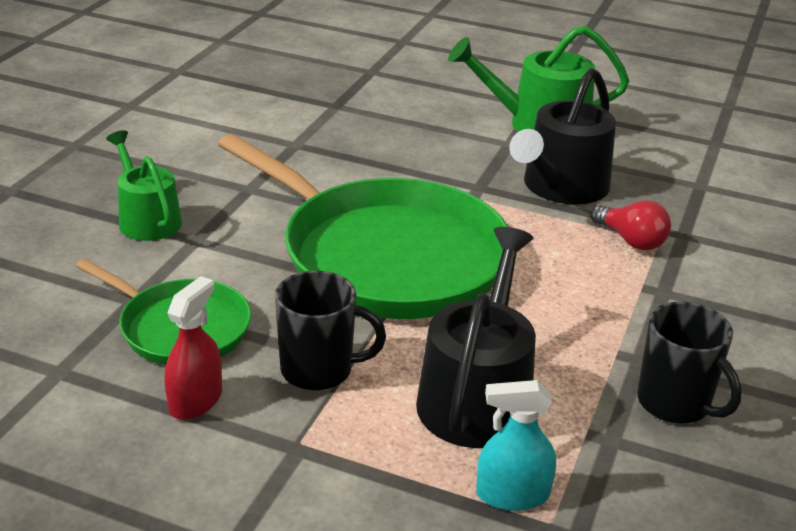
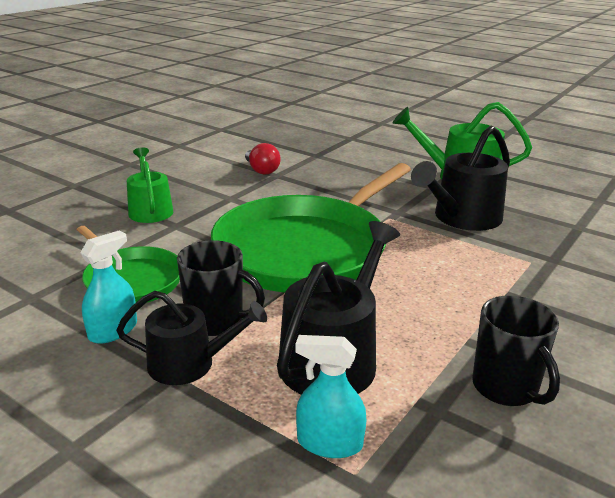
camera: 15 degrees right, 5 degrees down
red spray bottle [164,276,222,420] -> turquoise spray bottle [80,231,137,344]
green pan [218,134,508,319] -> green pan turned 75 degrees clockwise [211,163,411,293]
red light bulb [591,200,671,250] -> red light bulb moved to [245,143,281,175]
none -> black watering can [116,291,267,385]

